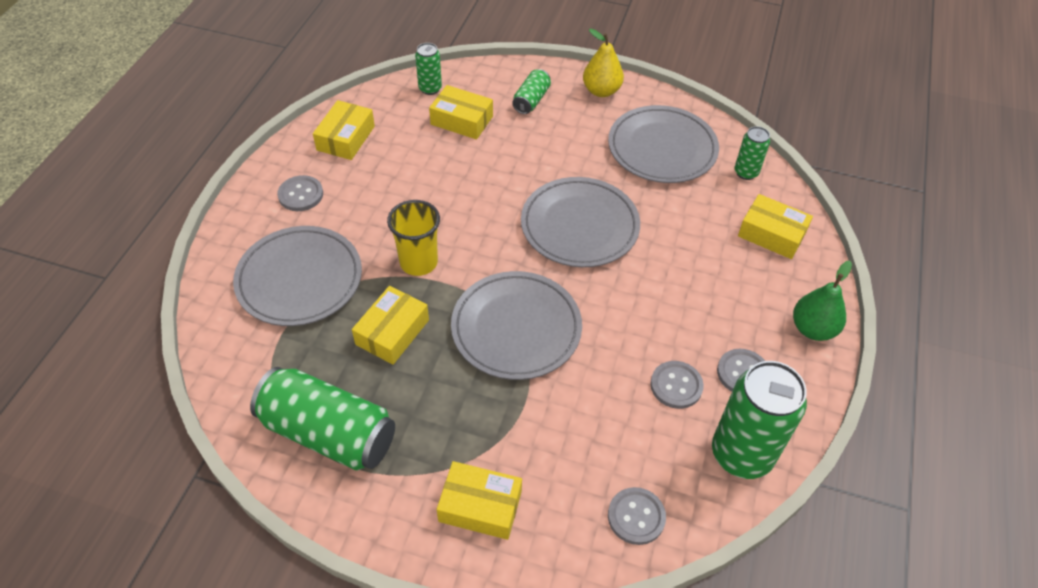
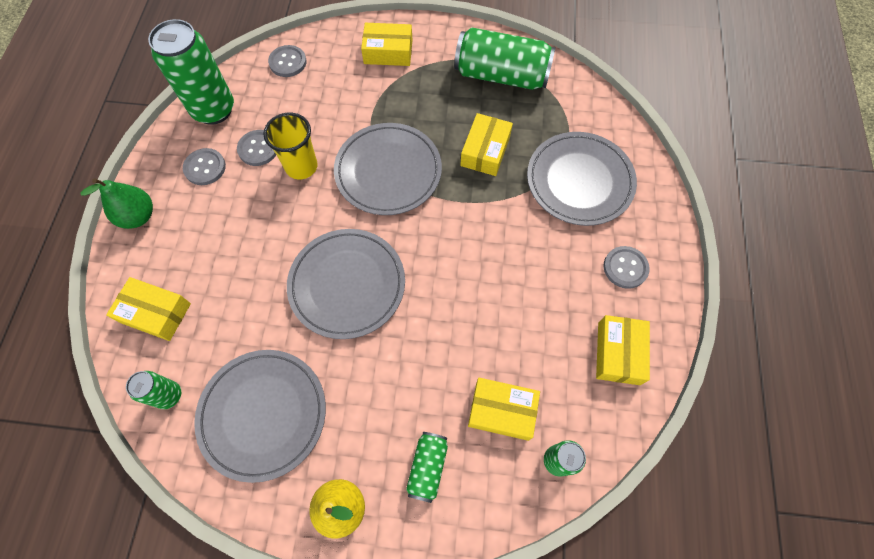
camera: 170 degrees right, 15 degrees up
yellow cup [387,200,440,276] -> yellow cup moved to [263,113,318,180]

